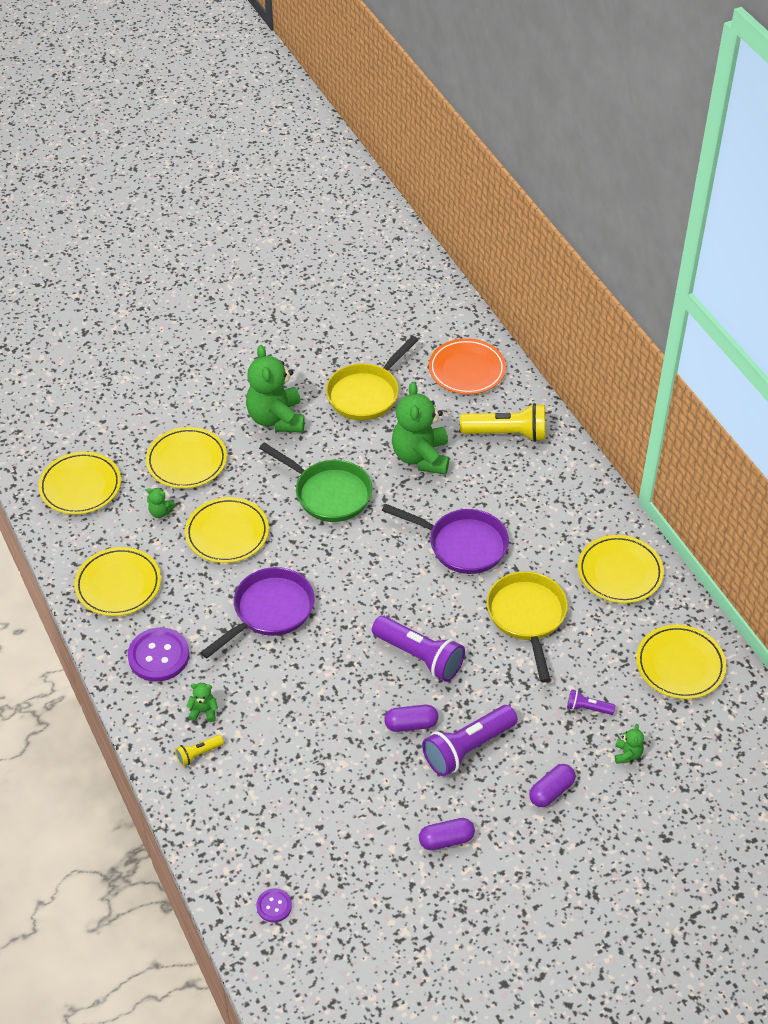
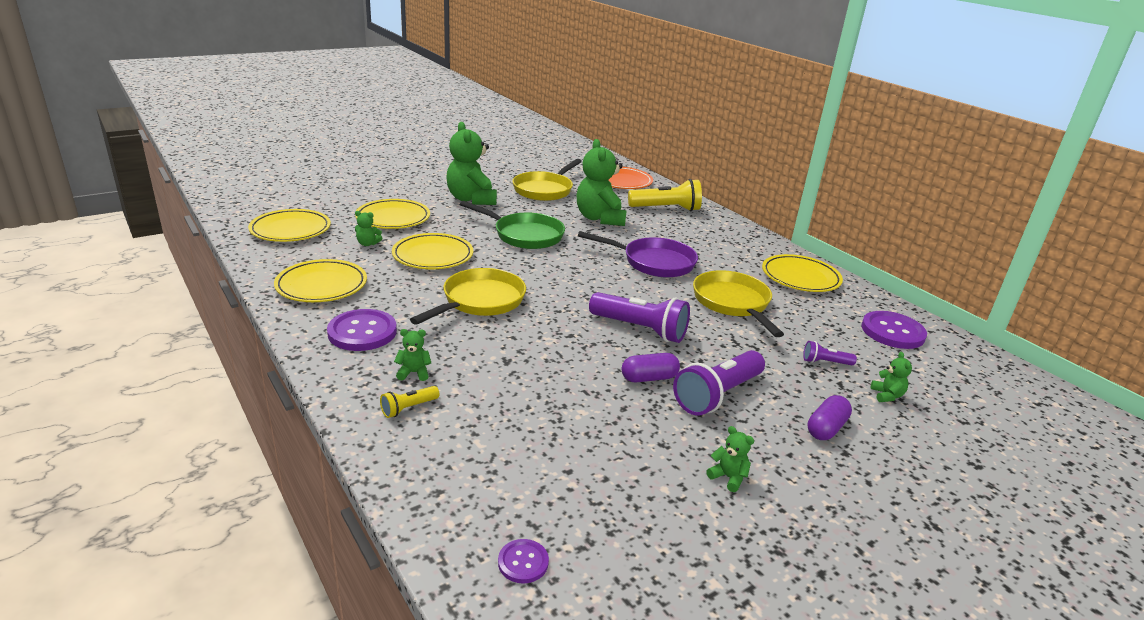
camera: 10 degrees left, 20 degrees down
purple pan [200,567,315,658] -> yellow pan [410,268,526,325]
purple capsule [419,818,475,850] -> green teddy bear [706,426,754,492]
yellow plate [636,625,726,699] -> purple button [862,311,927,349]

